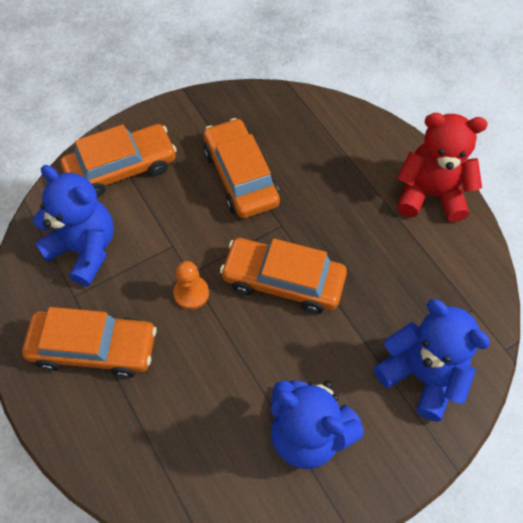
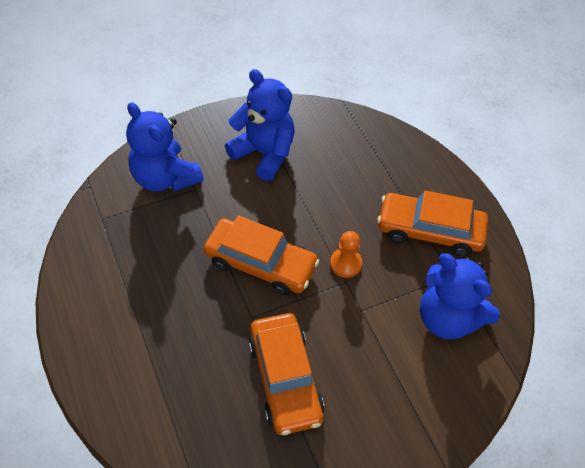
camera: 175 degrees left, 5 degrees down
orange car [61,124,177,197] -> none
red teddy bear [397,113,488,222] -> none

